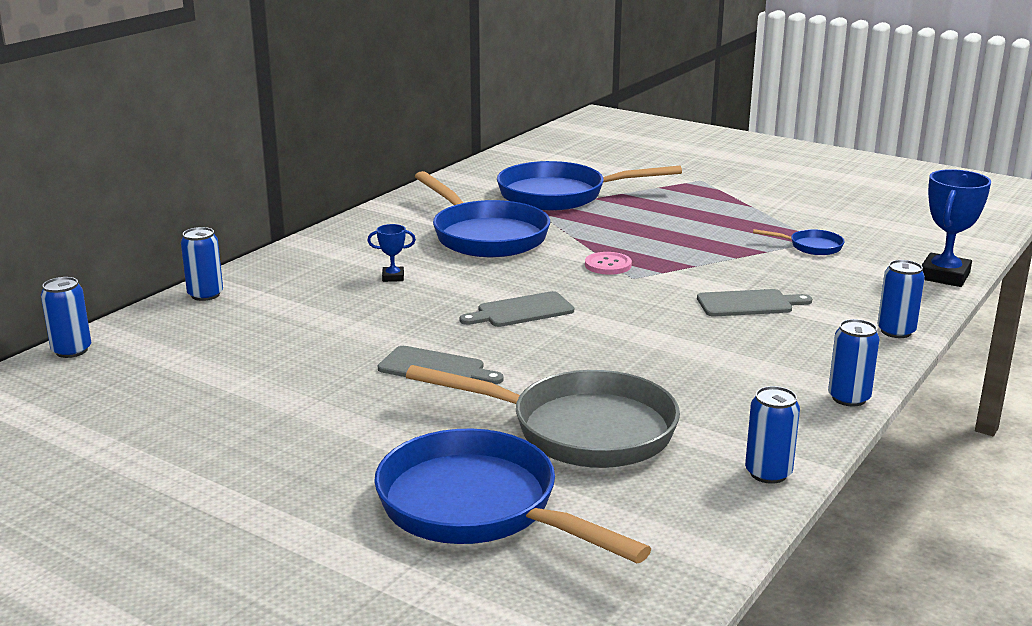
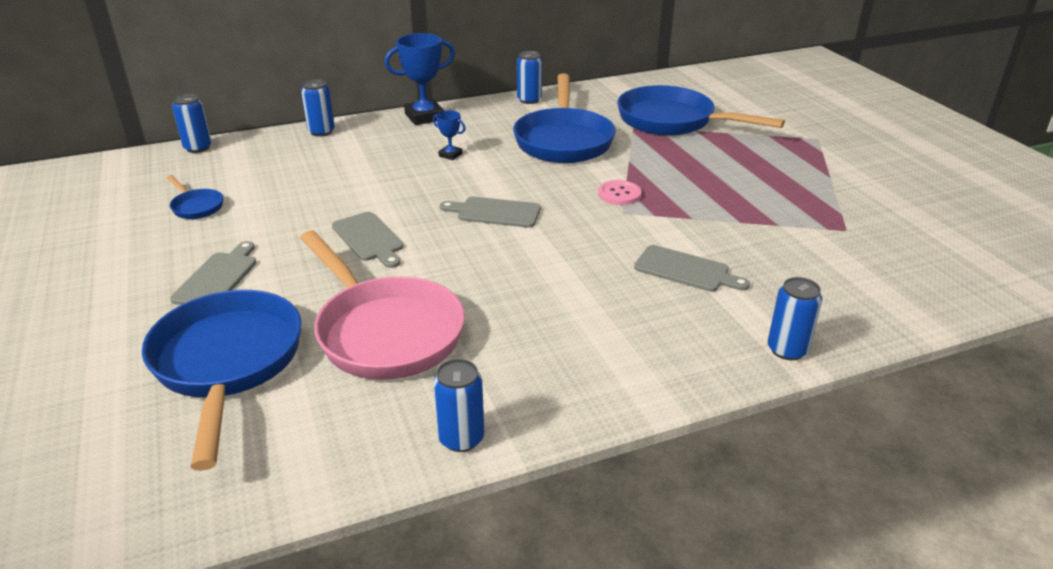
camera: 35 degrees right, 10 degrees up
grey pan [406,365,680,468] -> pink pan [300,231,465,380]
blue pan [753,229,845,255] -> blue pan moved to [166,175,223,219]
blue can [828,319,879,407] -> blue can moved to [517,51,542,104]
blue trophy [922,169,991,287] -> blue trophy moved to [384,33,455,125]
none -> grey cutting board [170,241,256,305]

